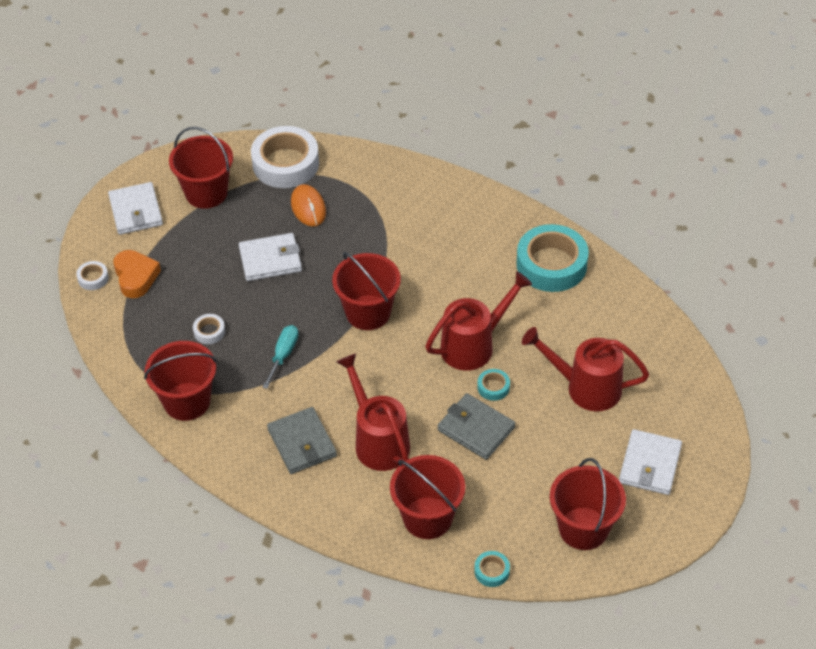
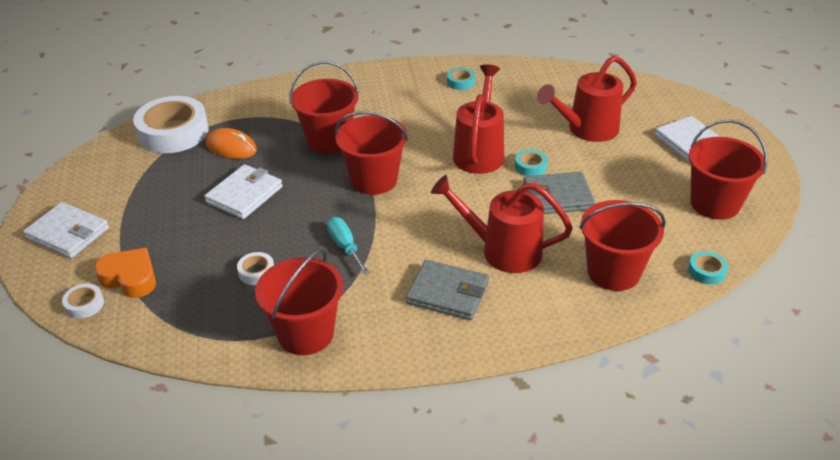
camera: 45 degrees left, 10 degrees down
red bucket [169,127,233,209] -> red bucket moved to [290,61,359,153]
turquoise tape [516,224,589,292] -> turquoise tape [447,68,475,90], size x0.43

